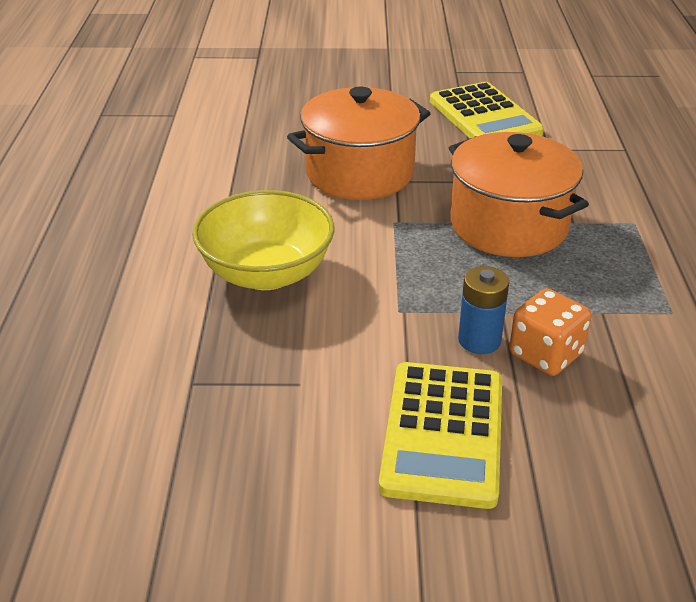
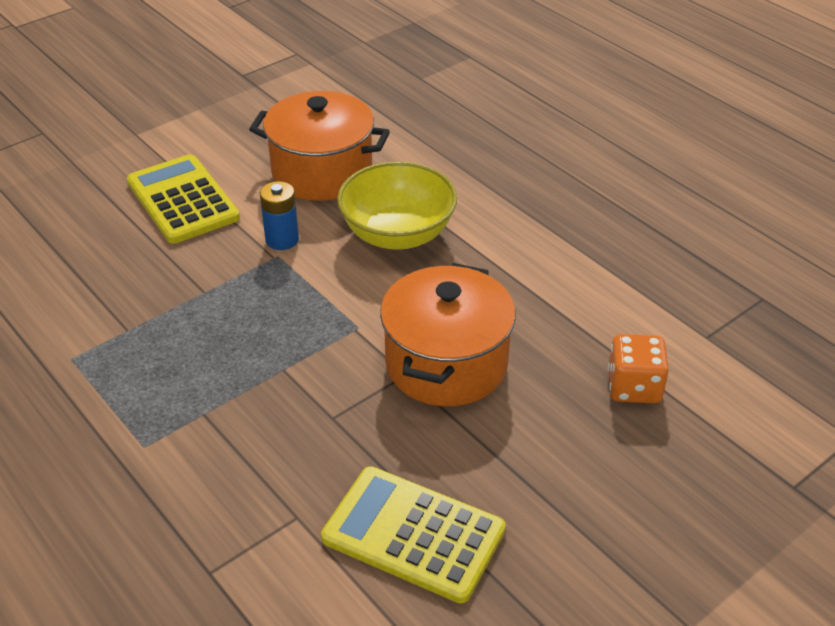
camera: 140 degrees right, 5 degrees up
orange pot [449,132,589,257] -> orange pot moved to [249,91,390,201]
blue battery [458,266,509,354] -> blue battery moved to [260,181,299,250]
orange dice [509,288,592,376] -> orange dice moved to [608,334,669,403]

